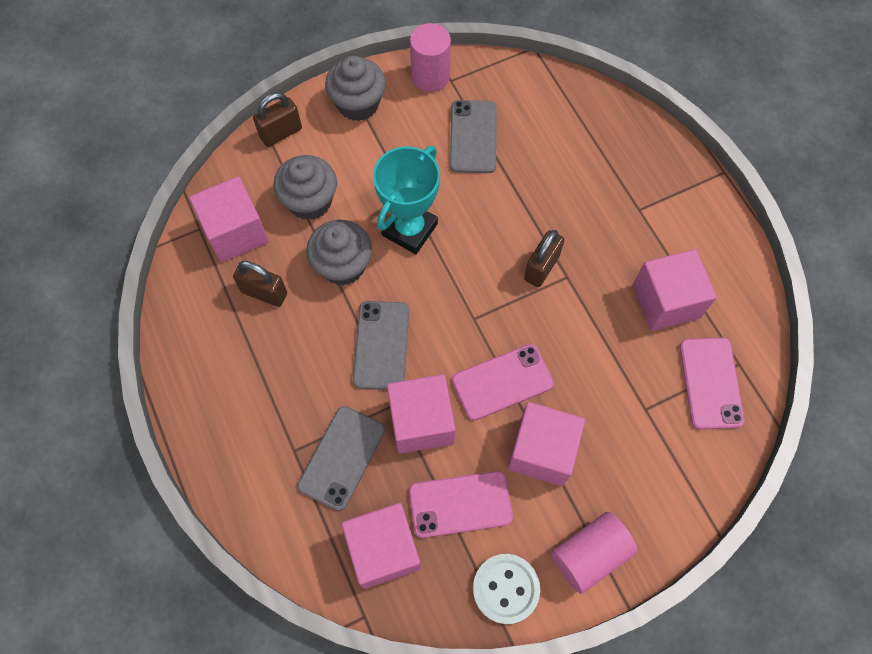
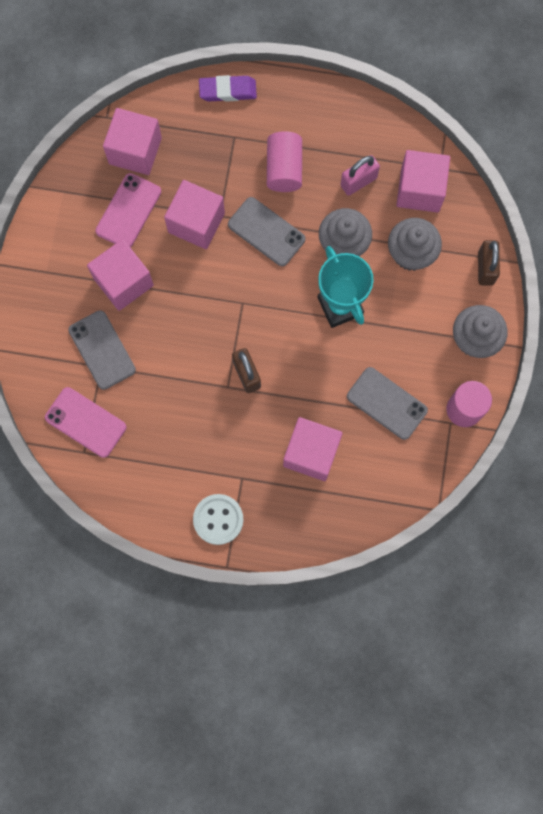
camera: 125 degrees right, 10 degrees up
brown padlock [233,261,287,307] -> pink padlock [340,155,380,196]
grey phone [298,406,385,511] -> grey phone moved to [68,310,136,390]
pink phone [452,344,554,421] -> none
white button [473,554,540,624] -> white button moved to [193,494,243,545]
pink cylinder [551,512,638,594] -> pink cylinder moved to [267,131,302,192]
pink cube [633,249,717,331] -> pink cube moved to [283,417,342,481]
none -> purple eraser [199,75,257,102]

